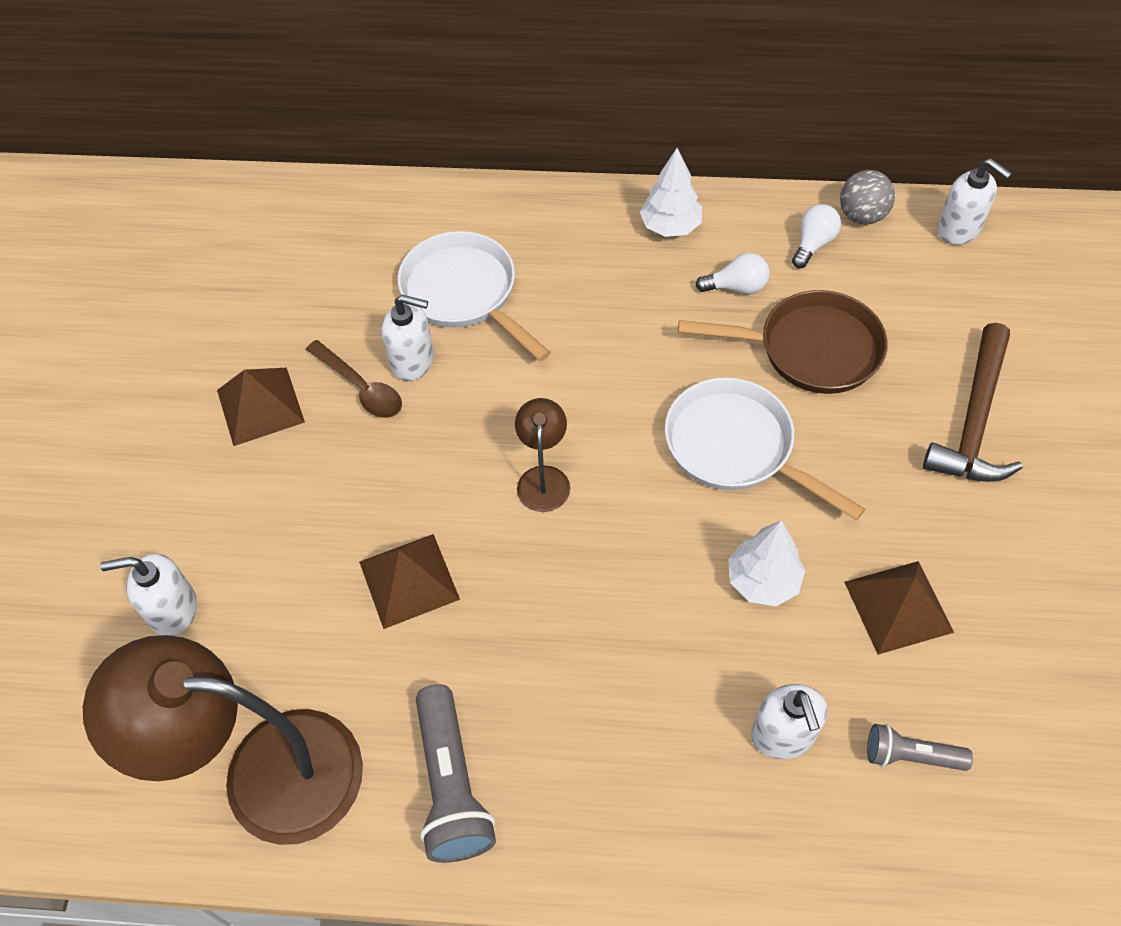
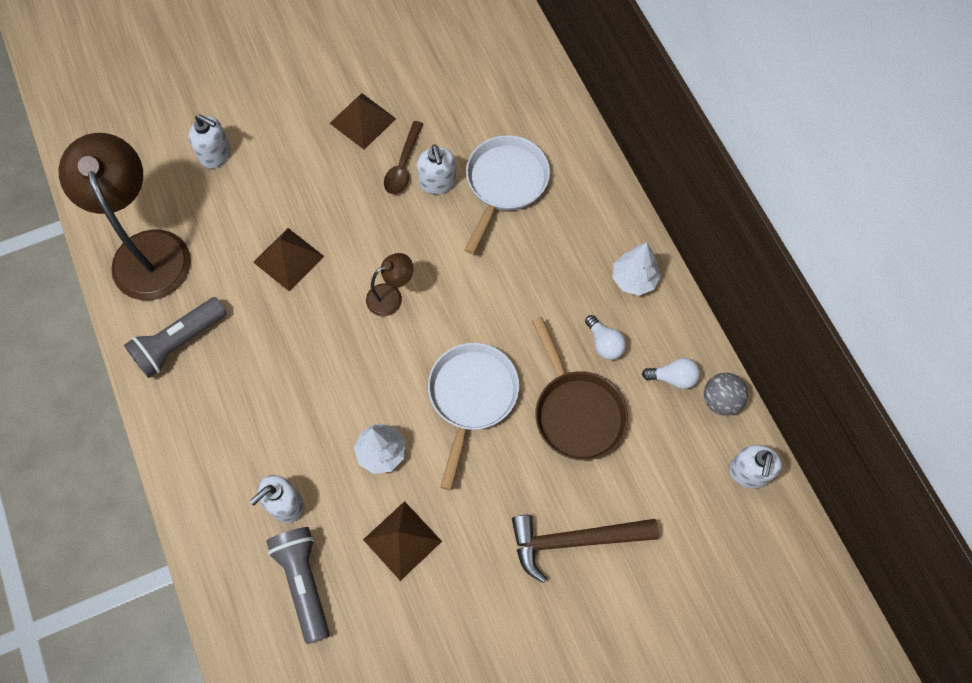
camera: 60 degrees right, 10 degrees up
white soap dispenser [100,554,197,636] -> white soap dispenser turned 150 degrees clockwise [188,114,230,169]
grey flashlight [867,724,973,771] -> grey flashlight [266,527,329,644], size x1.71

